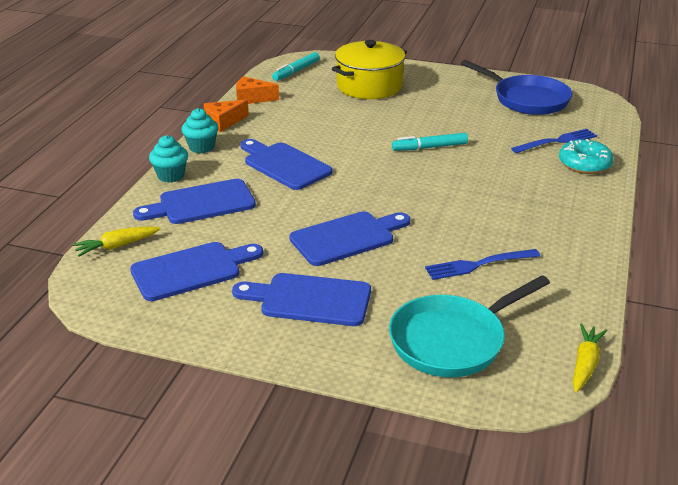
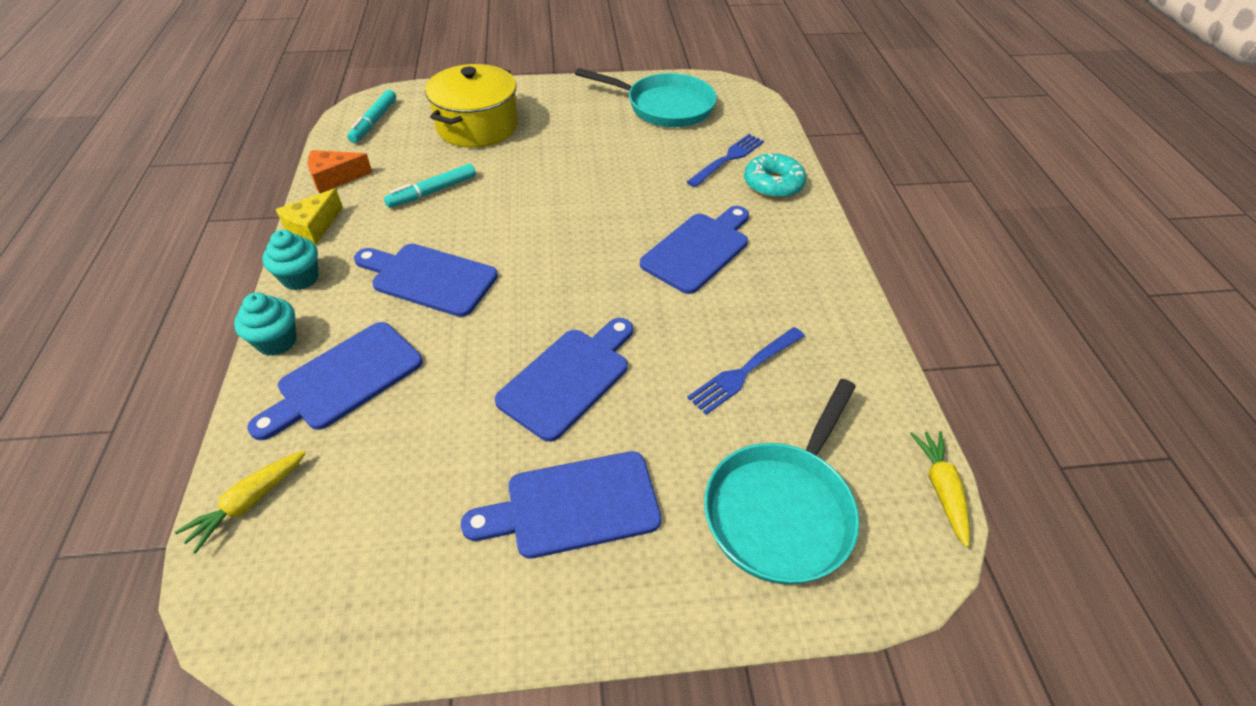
camera: 25 degrees left, 15 degrees up
blue cutting board [130,242,263,301] -> blue cutting board moved to [640,206,749,294]
orange cheese [204,100,249,132] -> yellow cheese [276,189,343,245]
turquoise marker [392,133,468,151] -> turquoise marker moved to [384,164,476,208]
blue pan [461,60,572,115] -> turquoise pan [575,68,717,127]

